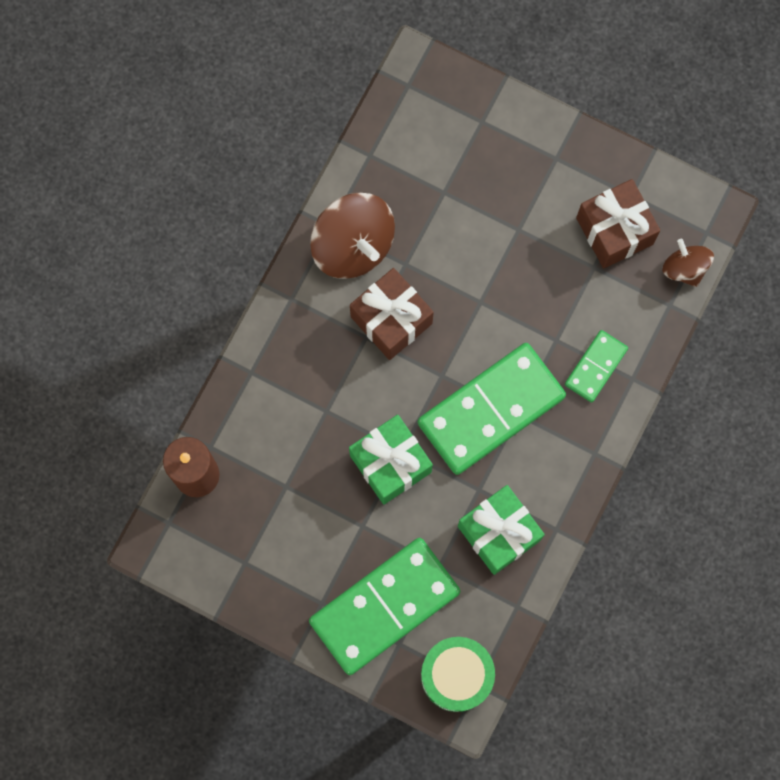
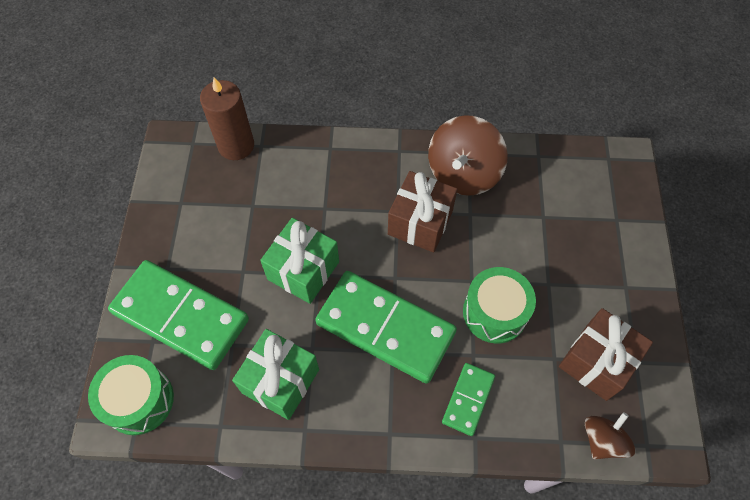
camera: 65 degrees right, 15 degrees down
green domino [565,330,628,402] -> green domino turned 75 degrees counterclockwise [442,363,495,436]
none -> green drum [463,267,536,344]

